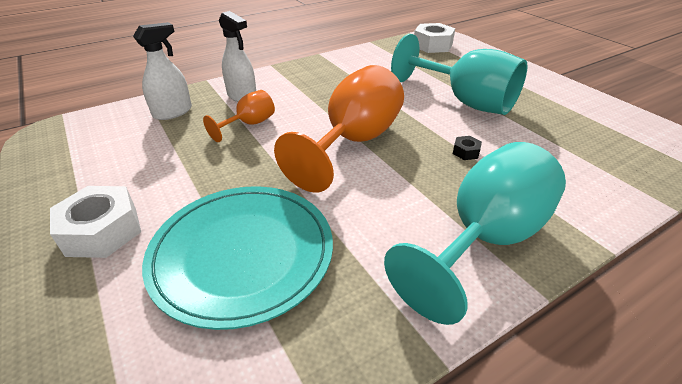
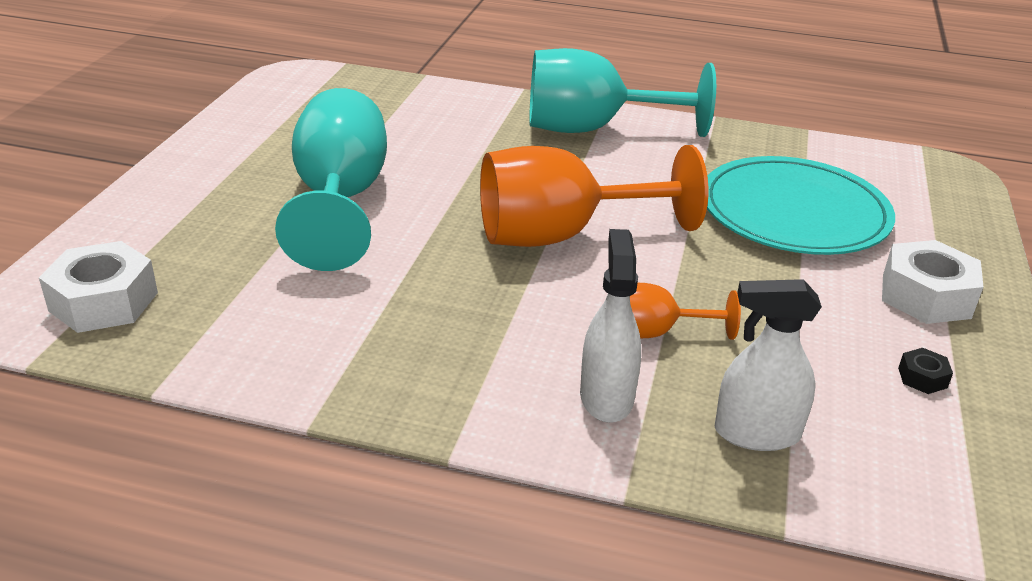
camera: 135 degrees left, 5 degrees down
black nut [453,136,482,160] -> black nut moved to [898,348,953,394]

